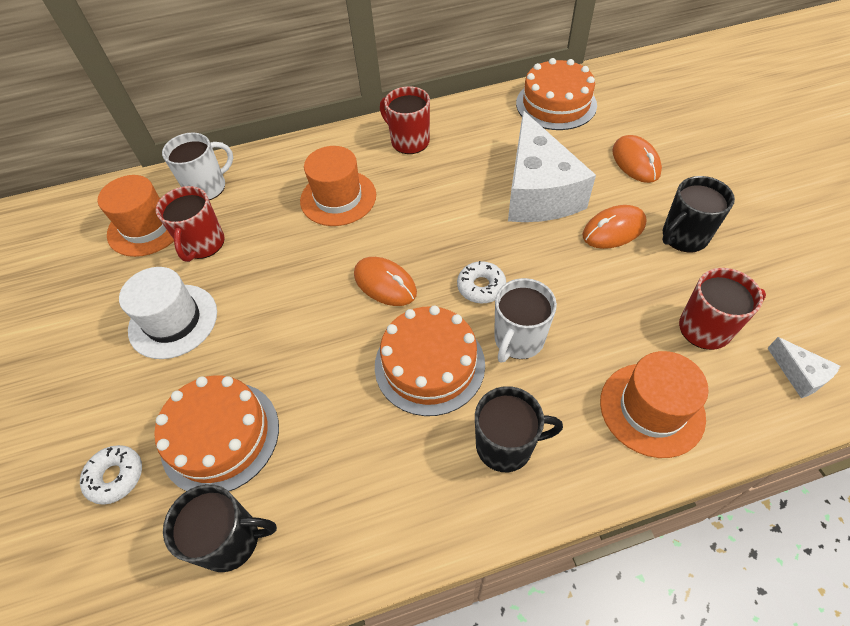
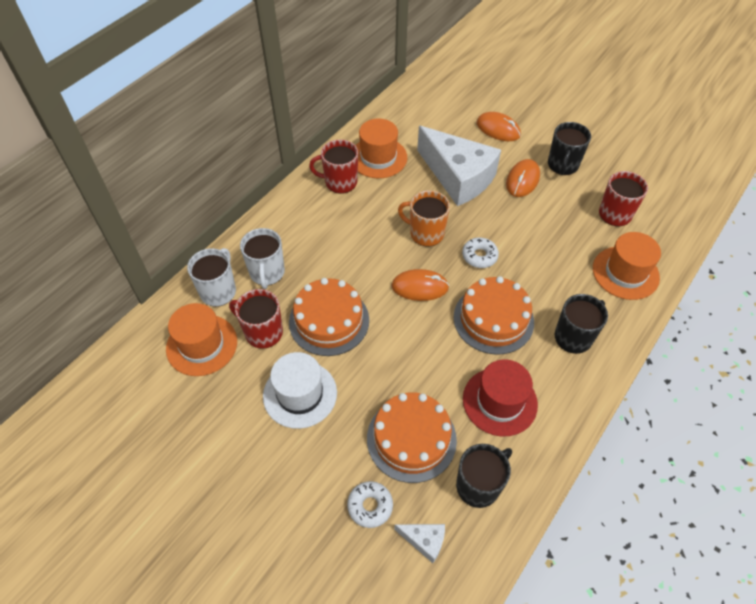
camera: 40 degrees left, 0 degrees up
red mug [156,186,224,262] -> red mug turned 150 degrees clockwise [229,289,283,349]
orange hat [300,146,376,226] -> orange hat moved to [355,119,407,178]
white mug [494,278,557,362] -> white mug moved to [240,228,285,289]
orange cake [516,58,597,130] -> orange cake moved to [289,278,369,356]
white cheese [768,337,840,398] -> white cheese moved to [394,524,445,563]
none -> orange mug [398,190,450,247]
none -> red hat [463,360,538,436]

